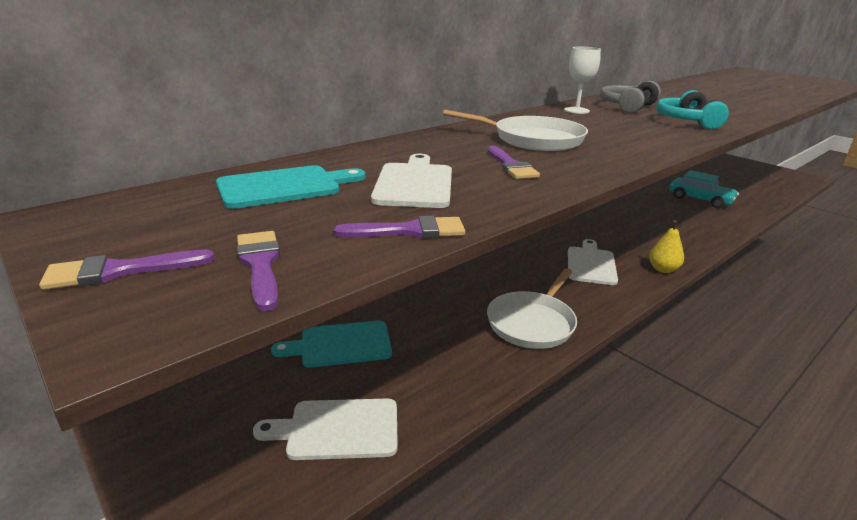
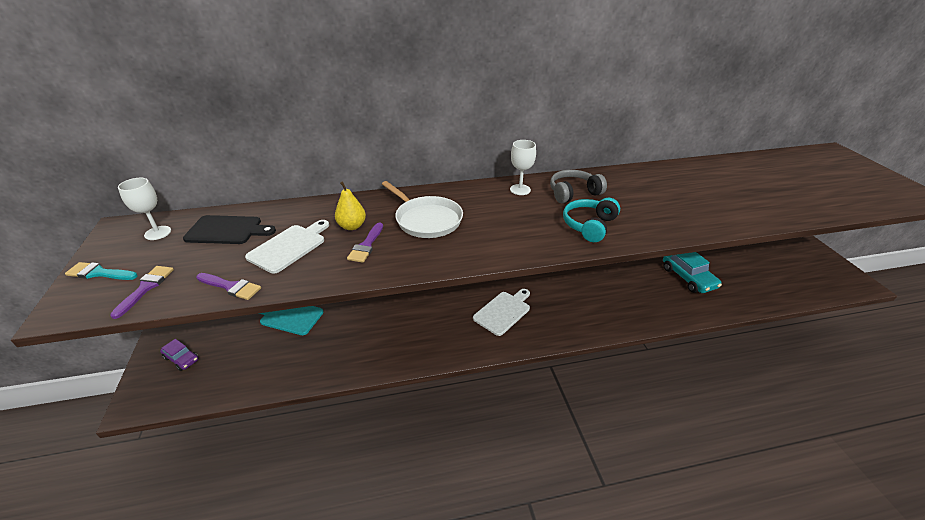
camera: 30 degrees right, 10 degrees up
purple brush [39,249,215,290] -> turquoise brush [65,262,138,280]
turquoise cutting board [216,165,366,209] -> black cutting board [183,215,276,244]
white cutting board [253,398,398,460] -> none
white pan [487,268,577,349] -> none
yellow pear [649,220,684,273] -> yellow pear moved to [335,182,366,230]
none -> white goblet [118,178,171,240]
none -> purple car [160,339,199,371]

